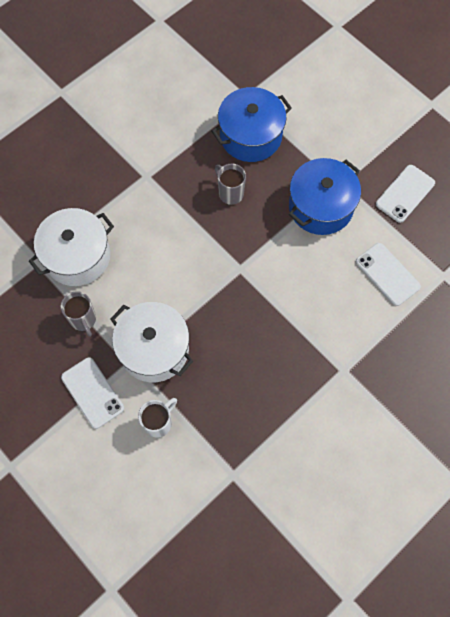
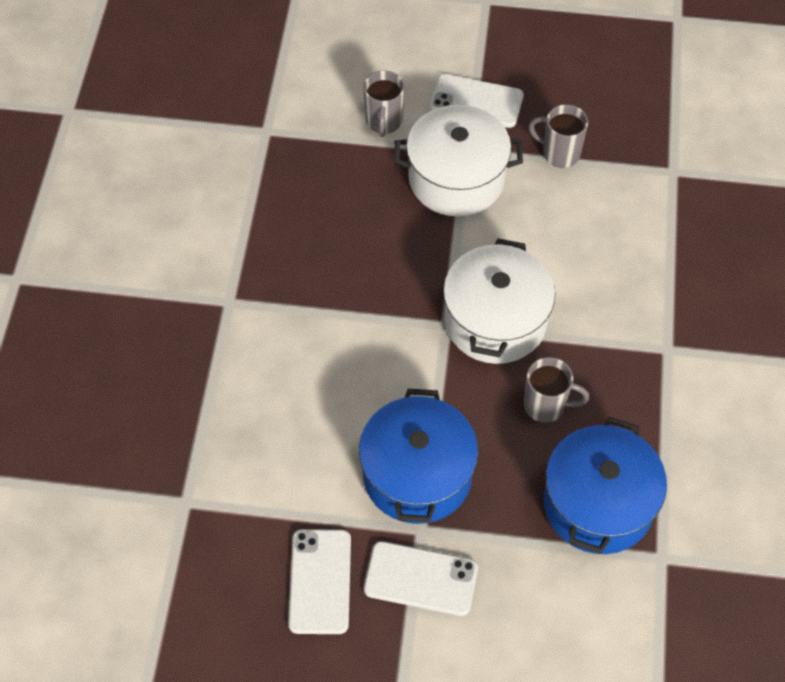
camera: 140 degrees right, 10 degrees down
white pot [29,208,114,286] -> white pot moved to [443,238,555,364]
white mug [138,398,177,438] -> grey mug [363,71,405,137]
white phone [356,243,421,306] -> white phone moved to [364,541,478,616]

